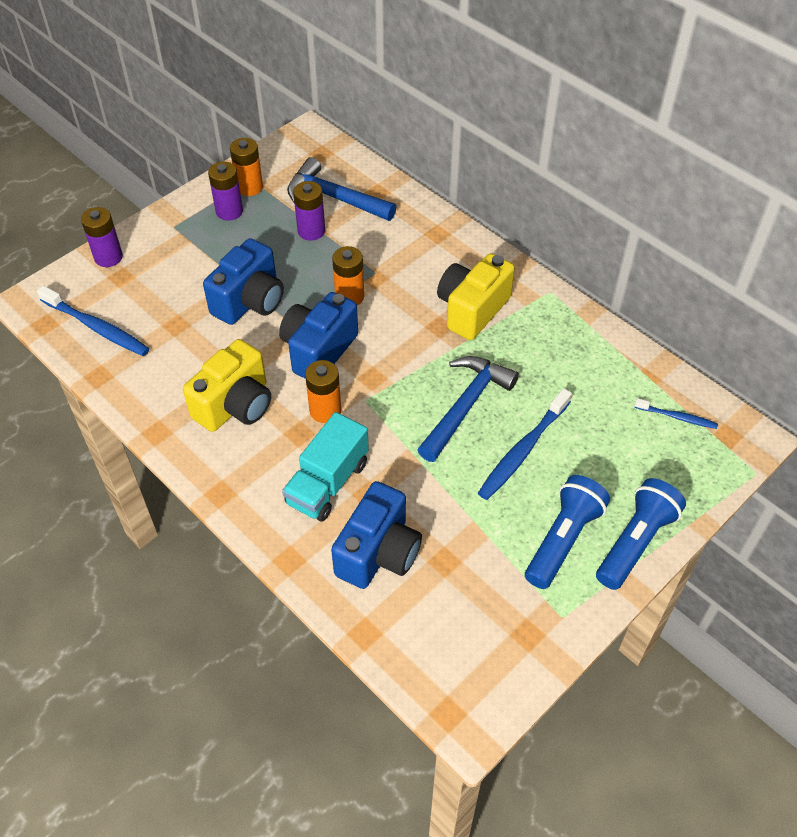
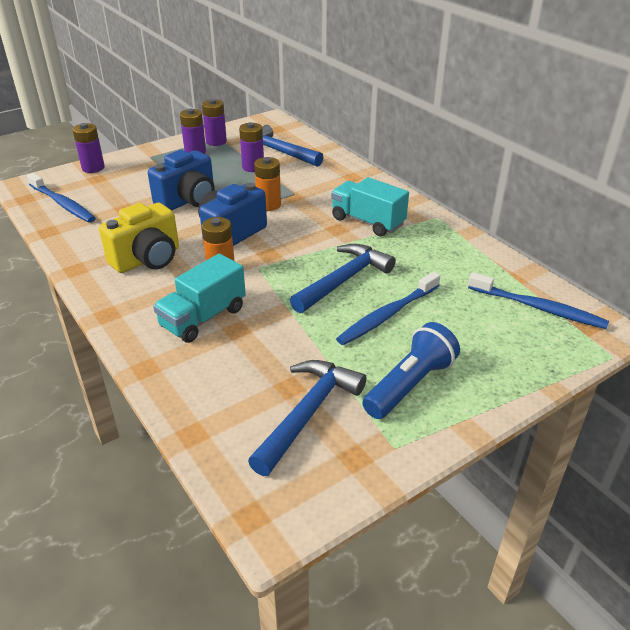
camera: 10 degrees right, 15 degrees down
orange battery [230,138,263,196] -> purple battery [202,99,227,146]
blue camera [331,481,422,589] -> none
yellow camera [437,253,515,340] -> turquoise truck [331,177,409,236]
blue flashlight [596,478,686,590] -> none
blue toothbrush [634,398,718,429] -> blue toothbrush [468,272,609,329], size x1.78
none -> blue hammer [248,360,367,476]

